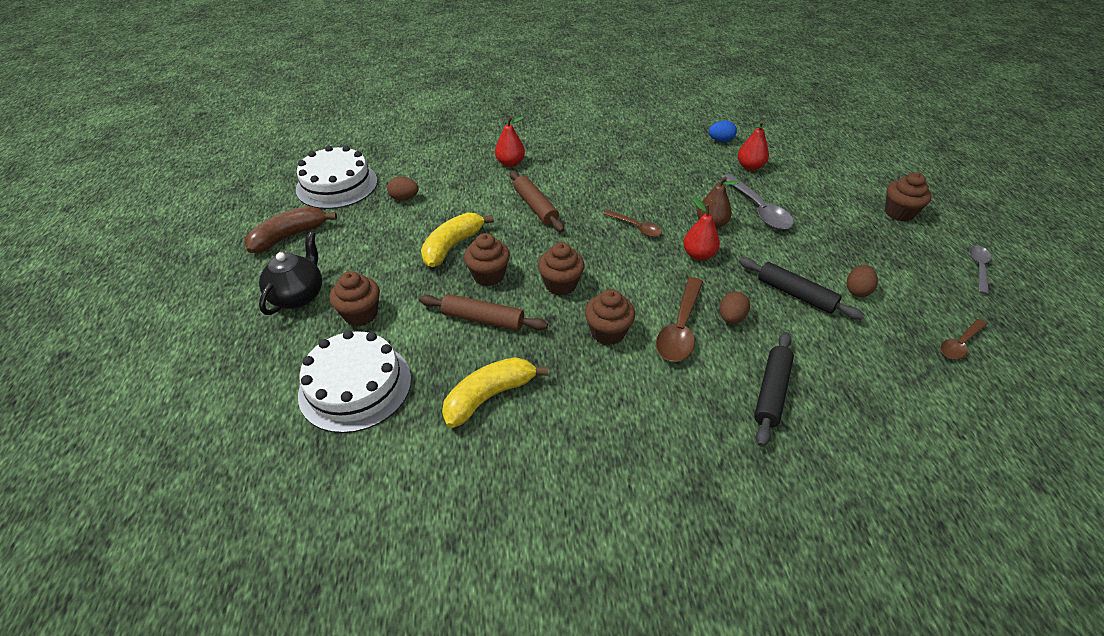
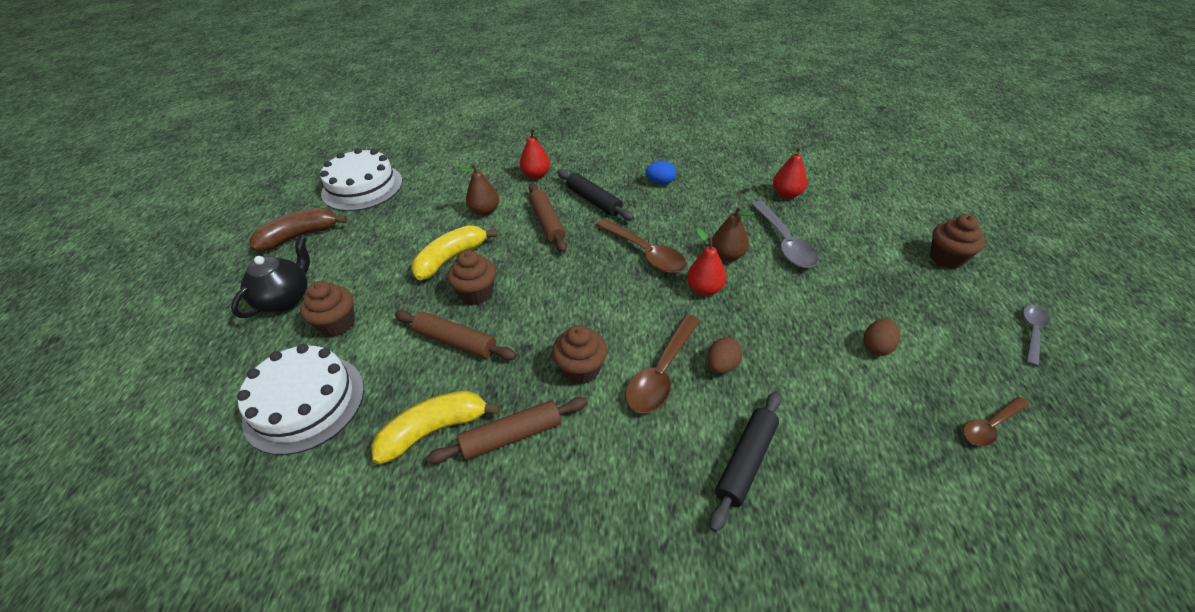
camera: 10 degrees right, 0 degrees up
brown egg [387,176,419,201] -> none
brown cupcake [538,242,585,296] -> none
brown spoon [604,210,662,237] -> brown spoon [596,219,687,273], size x1.64
blue egg [709,120,737,142] -> blue egg moved to [645,161,676,185]
black rolling pin [739,257,864,320] -> black rolling pin moved to [557,169,634,221]
none -> brown rolling pin [427,397,588,464]
none -> brown pear [459,163,499,216]

